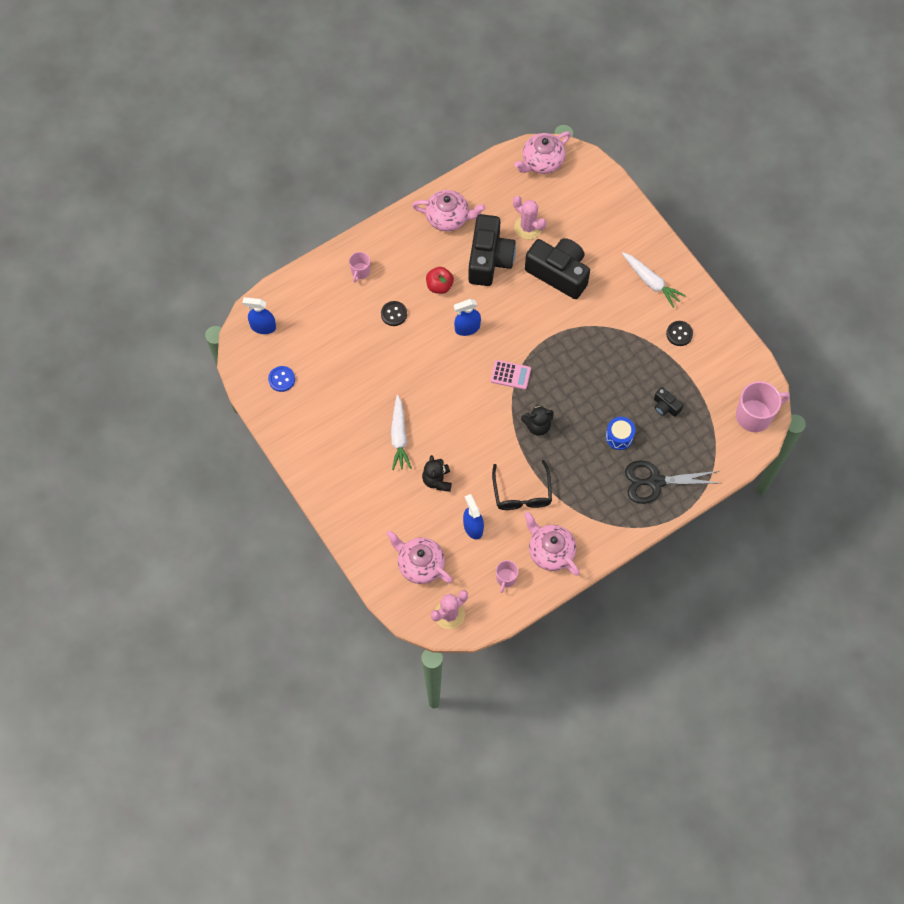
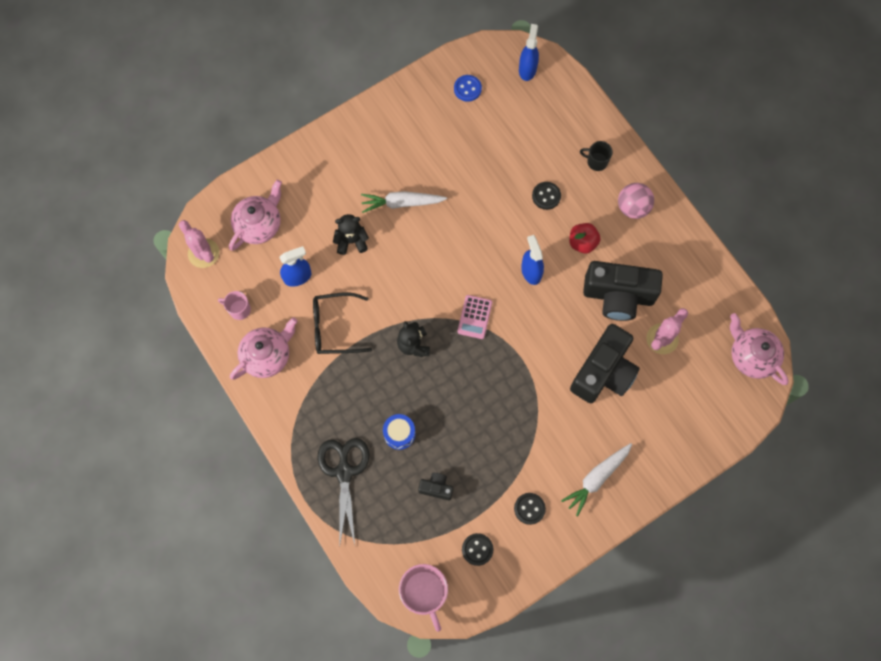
camera: 90 degrees right, 5 degrees up
pink mug [349,252,370,283] -> black mug [580,141,613,171]
pink teapot [412,190,486,231] -> none
black camera [654,387,683,417] -> black camera turned 60 degrees clockwise [418,473,453,500]
none -> black button [462,533,493,566]
none -> pink ball [618,183,654,219]

